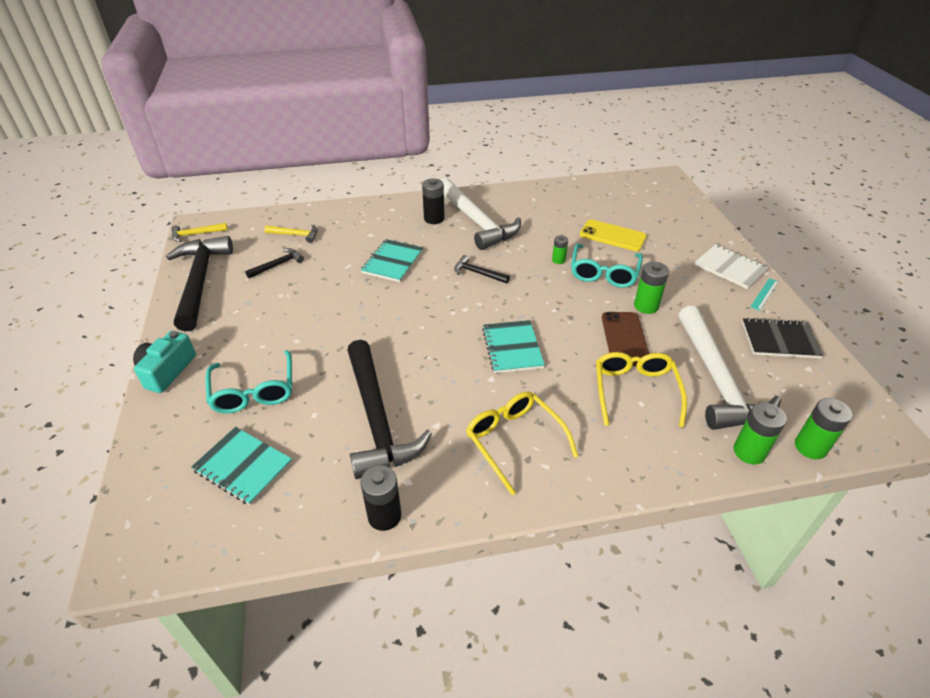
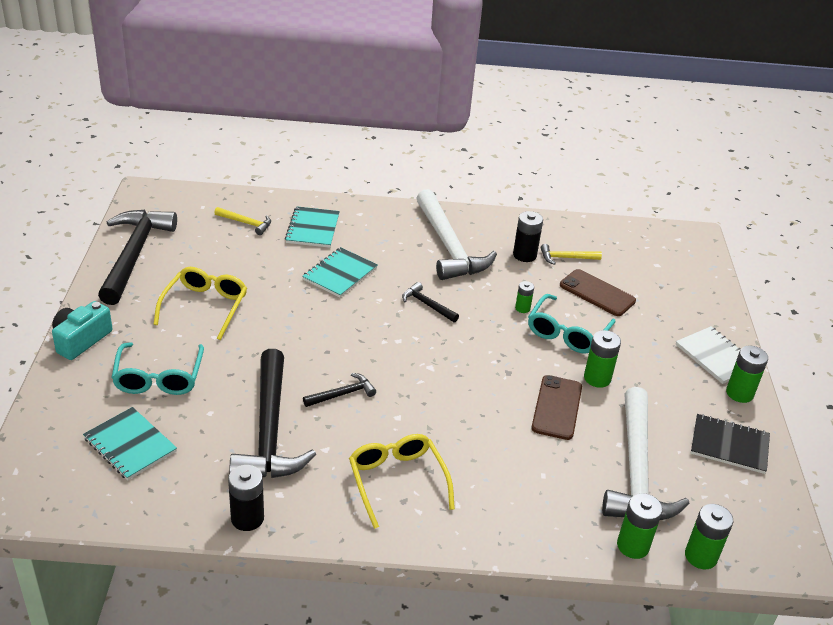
camera: 10 degrees right, 5 degrees down
yellow hammer [172,223,228,242] -> yellow hammer moved to [541,244,602,265]
black hammer [245,248,304,278] -> black hammer moved to [303,373,376,407]
black battery [422,179,445,224] -> black battery moved to [513,211,543,262]
turquoise notebook [482,320,545,373] -> turquoise notebook moved to [285,206,340,248]
yellow phone [580,220,647,251] -> brown phone [560,269,636,316]
yellow glasses [596,352,687,427] -> yellow glasses moved to [153,267,247,340]
turquoise ruler [750,278,778,311] -> green battery [726,346,768,403]

